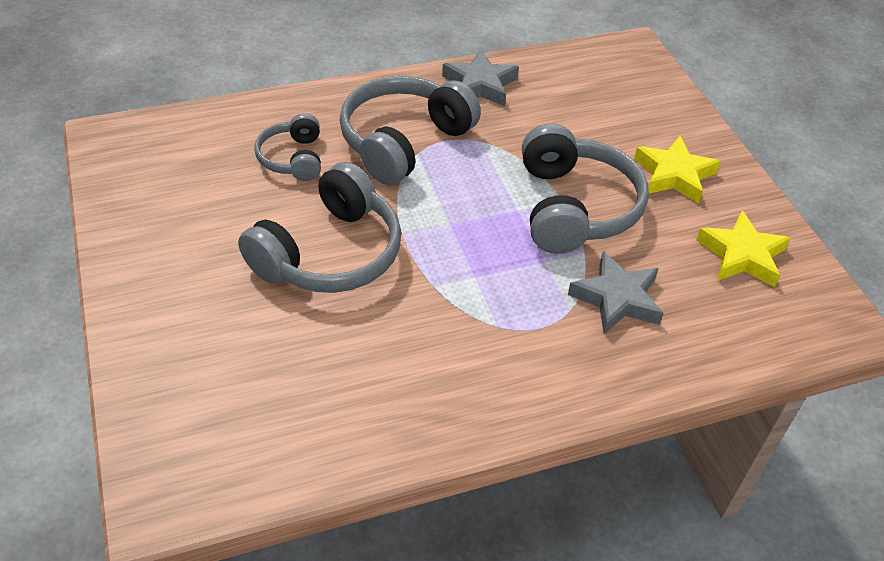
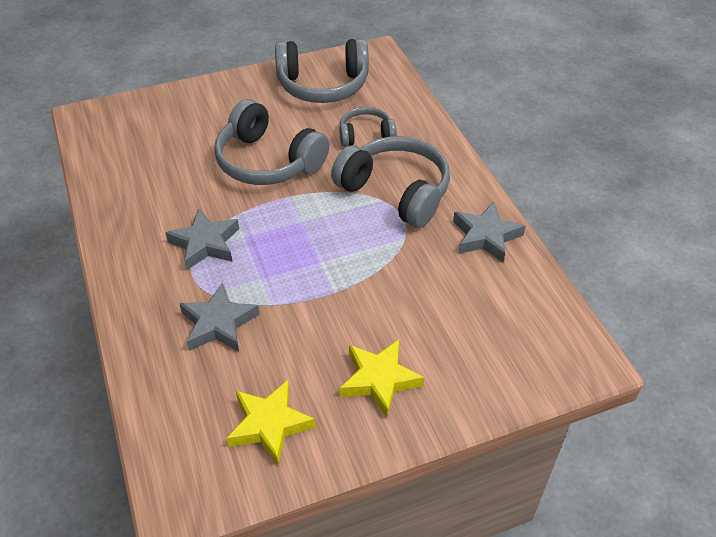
camera: 90 degrees right, 0 degrees up
grey headphones [522,124,649,254] -> grey headphones moved to [275,38,369,103]
none -> grey star [166,208,239,270]

